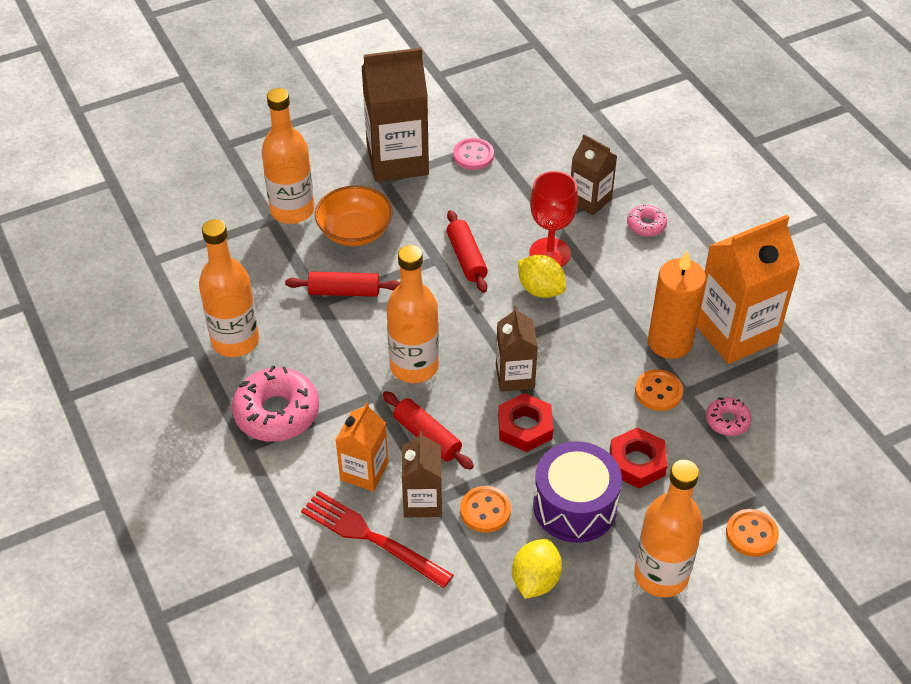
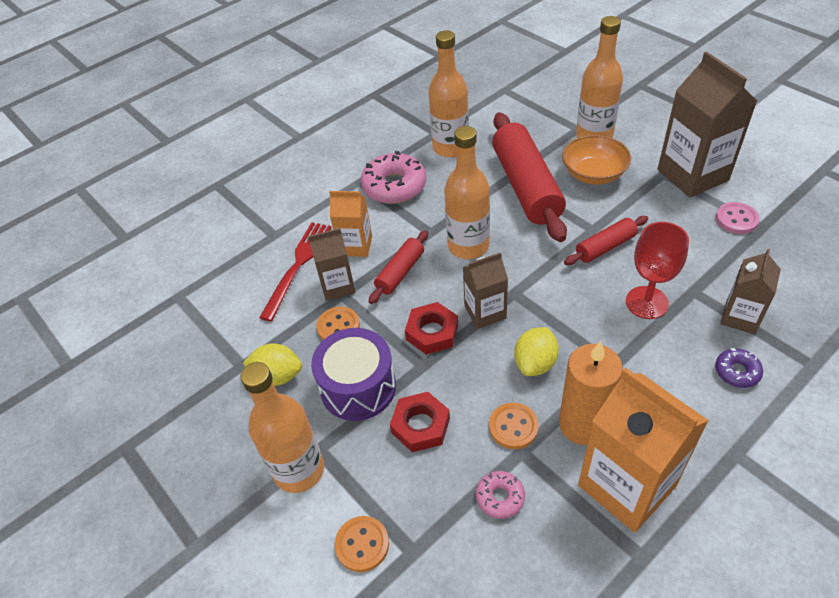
camera: 80 degrees right, 0 degrees up
red rolling pin [285,272,400,297] -> red rolling pin [492,113,567,242], size x1.99
yellow lemon [518,255,566,298] -> yellow lemon moved to [514,327,559,376]
pink donut [627,204,667,237] -> purple donut [715,348,763,388]

